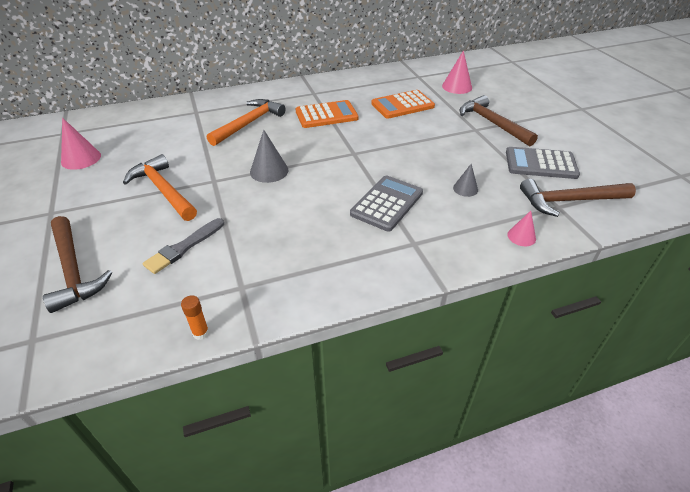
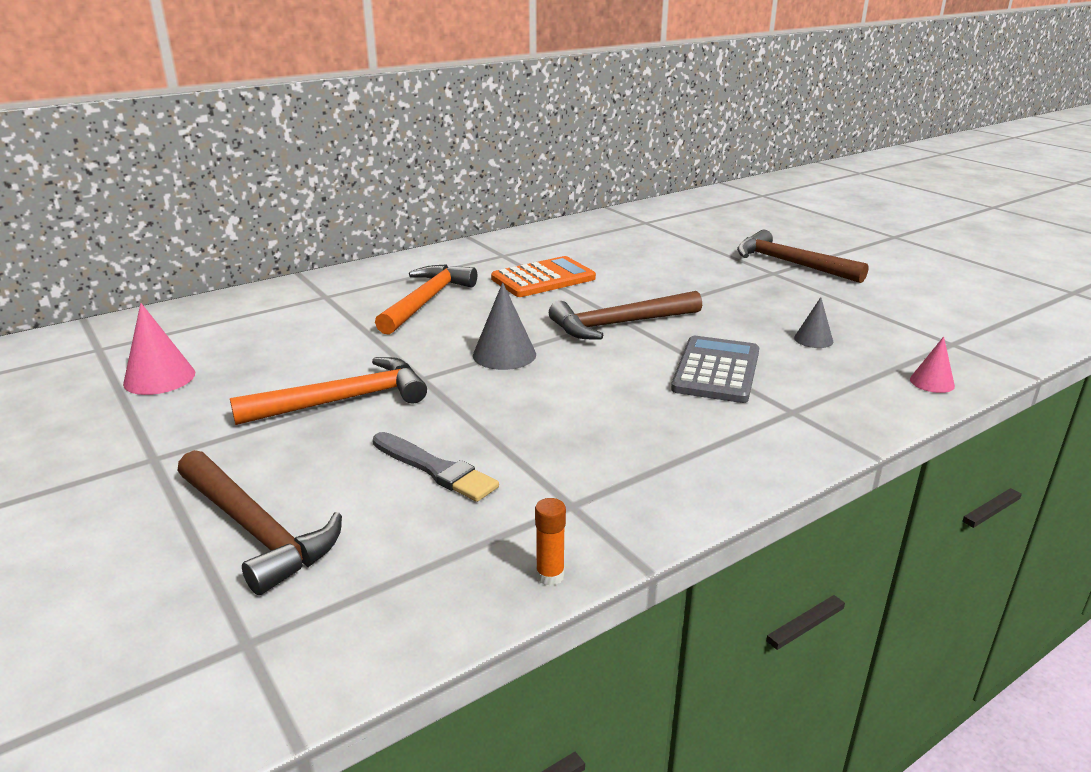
camera: 15 degrees left, 15 degrees down
orange hammer [123,154,197,221] -> orange hammer turned 120 degrees clockwise [230,357,427,425]
grey brush [142,218,224,274] -> grey brush turned 75 degrees counterclockwise [373,432,499,502]
orange calculator [371,90,435,119] -> none
pink cone [442,50,472,94] -> none
grey calculator [506,147,580,179] -> none
brown hammer [520,179,636,217] -> brown hammer moved to [549,291,702,340]

